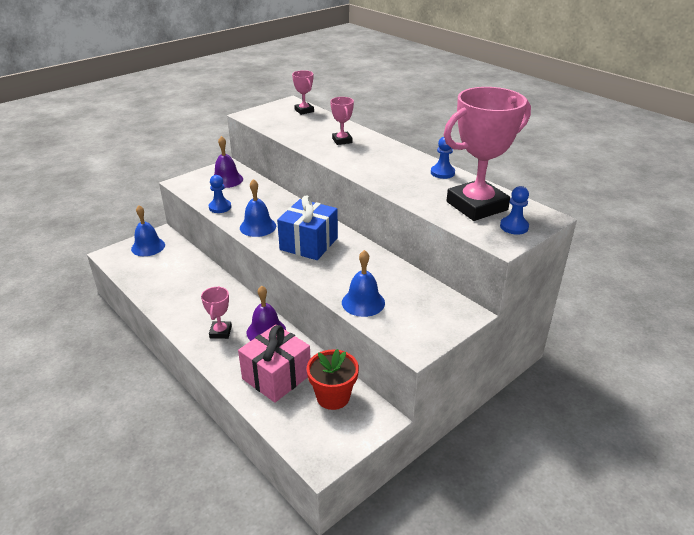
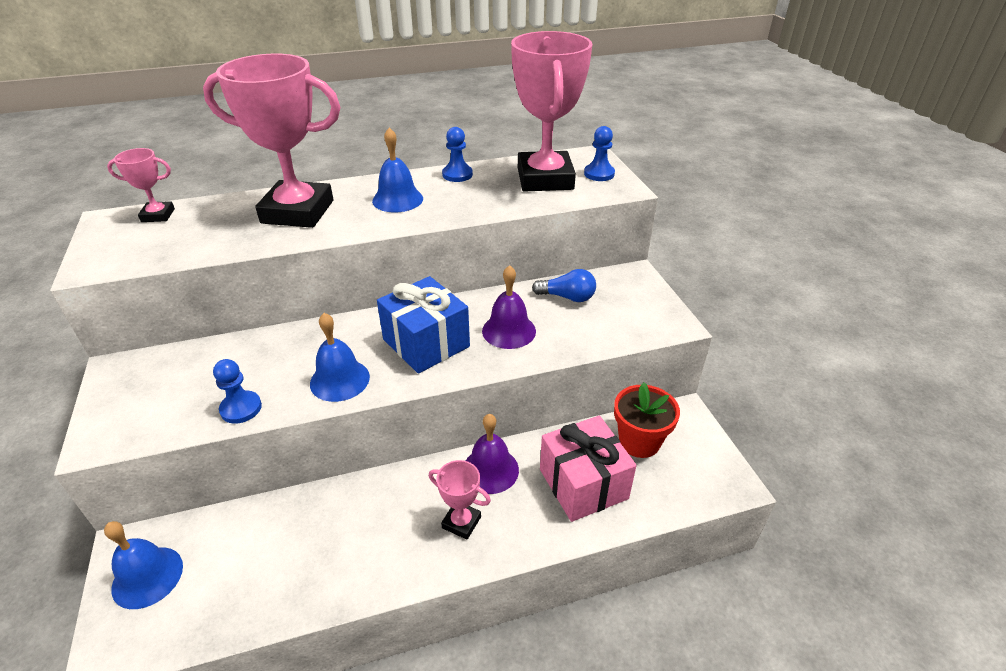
camera: 65 degrees left, 5 degrees up
purple bell [214,136,243,188] -> purple bell moved to [482,265,536,349]
pink trophy [330,97,354,145] -> pink trophy [203,54,341,228], size x2.22
blue bell [342,250,385,317] -> blue bell moved to [372,128,423,212]
none -> blue light bulb [532,269,596,302]

